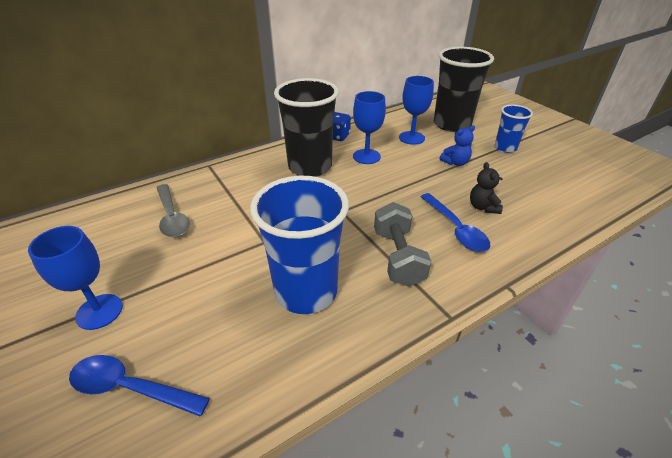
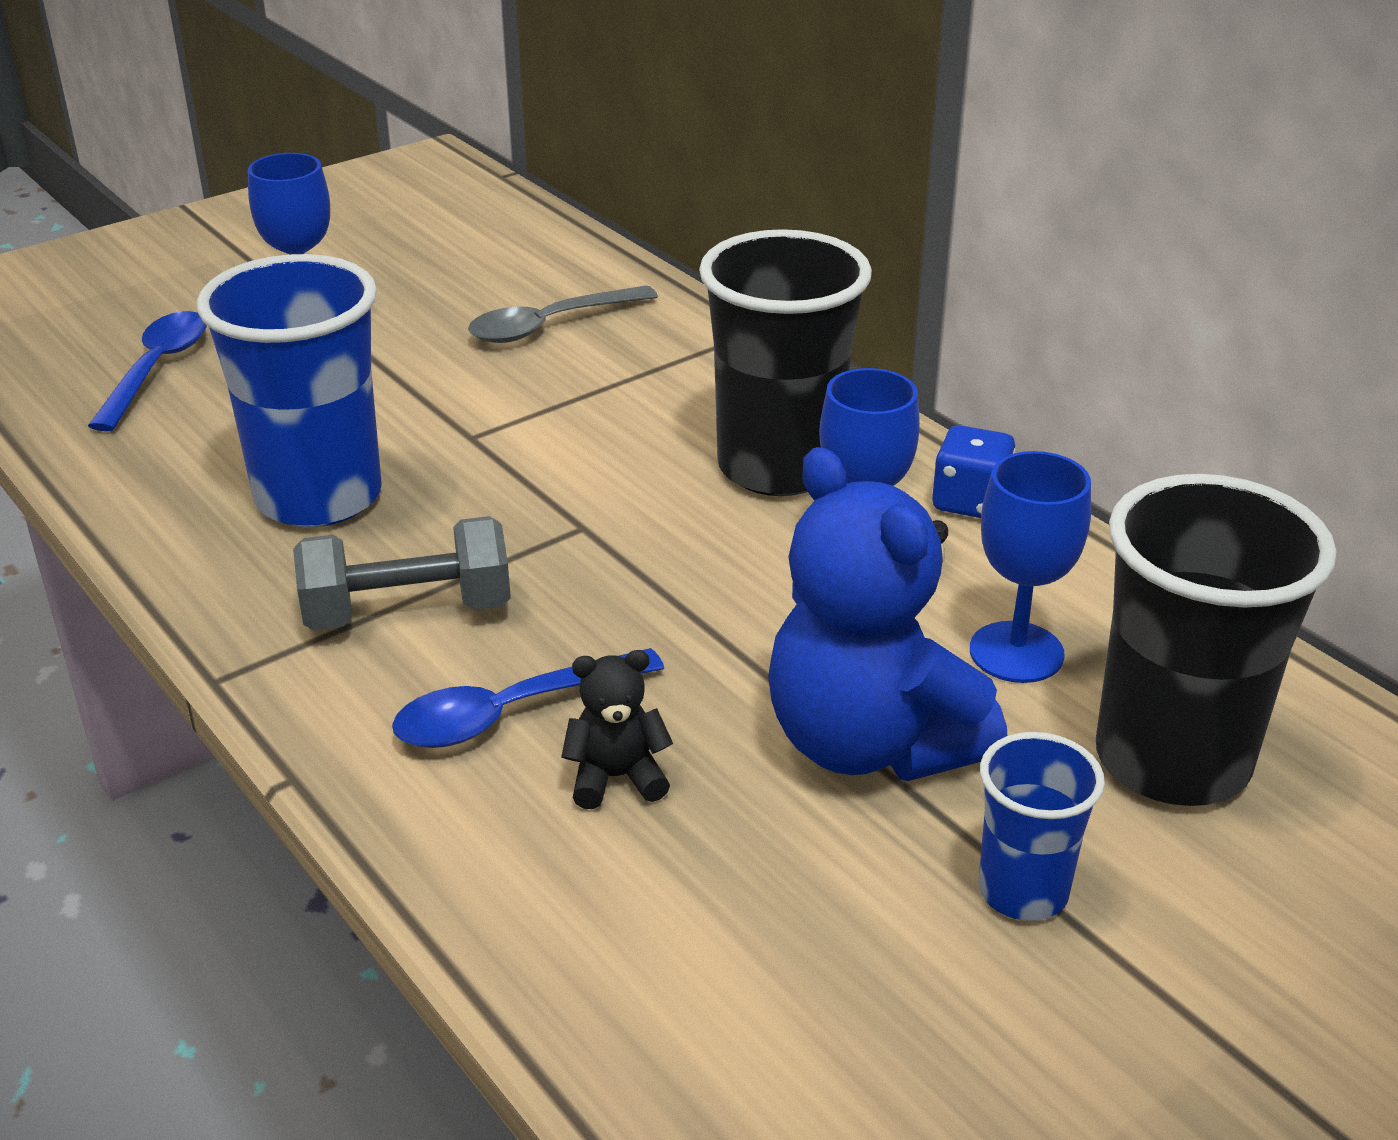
camera: 85 degrees right, 5 degrees down
blue teddy bear [439,125,475,166] -> blue teddy bear [768,447,1007,781], size x2.26

